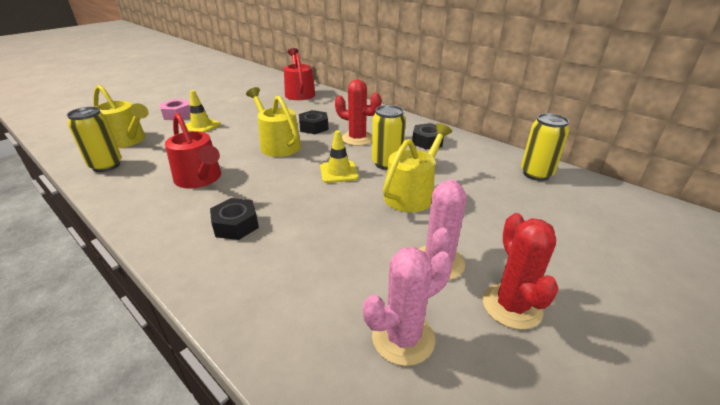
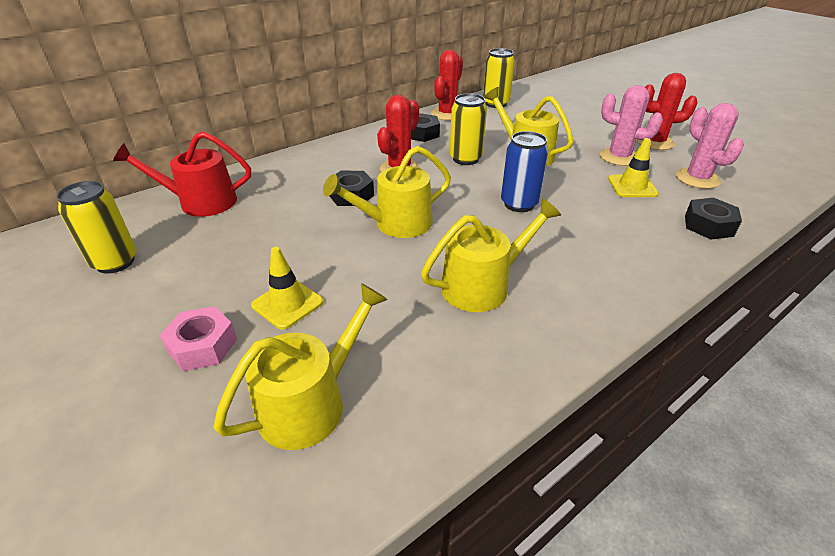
camera: 80 degrees left, 5 degrees up
yellow can [67,107,122,172] -> yellow can moved to [56,181,137,274]
red watering can [165,113,221,189] -> yellow watering can [421,198,561,312]
black nut [210,198,259,240] -> black nut moved to [685,198,742,240]
yellow traffic cone [320,130,359,183] -> yellow traffic cone moved to [608,138,659,197]
none -> red cactus [431,50,463,120]
none -> blue can [501,131,549,212]

